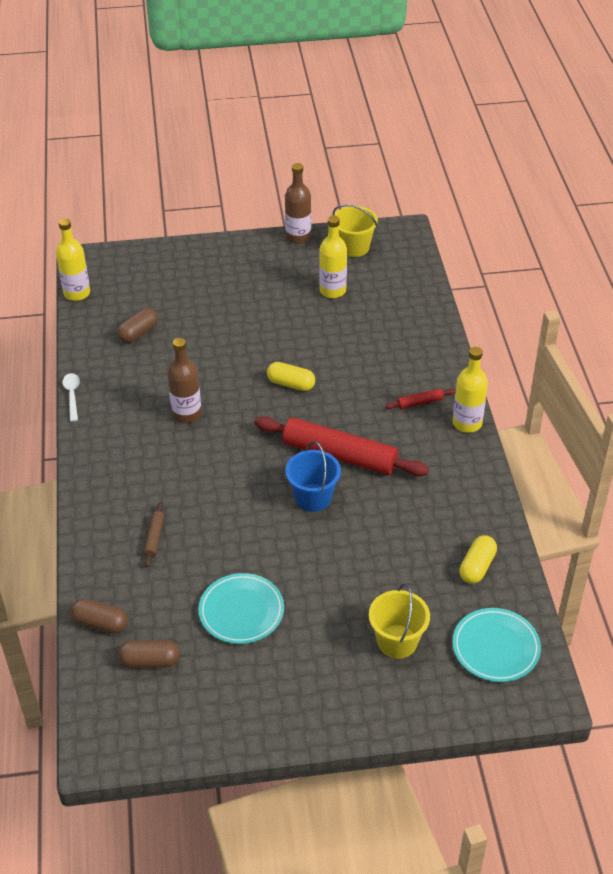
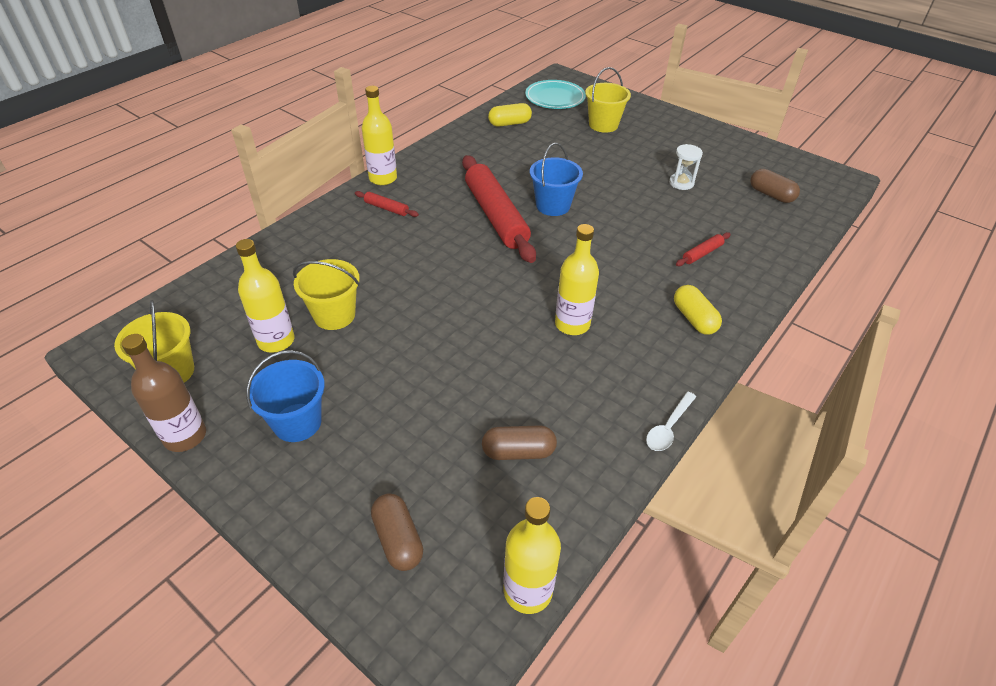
camera: 135 degrees left, 0 degrees up
brown capsule [71,598,128,634] -> brown capsule moved to [371,493,423,571]
brown rolling pin [144,502,164,567] -> red rolling pin [676,232,731,266]
brown bottle [167,338,202,423] -> yellow bottle [555,224,599,335]
turquoise plate [198,573,284,644] -> white hourglass [669,144,703,190]
yellow capsule [267,362,315,391] -> yellow capsule moved to [674,285,722,335]
none -> blue bucket [246,350,325,442]
none -> yellow bucket [293,259,360,330]

